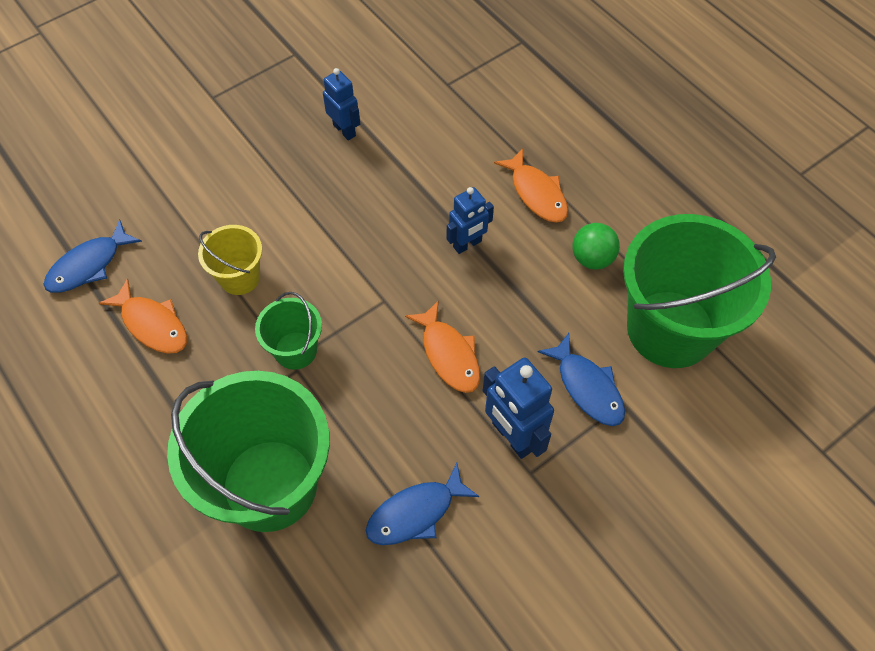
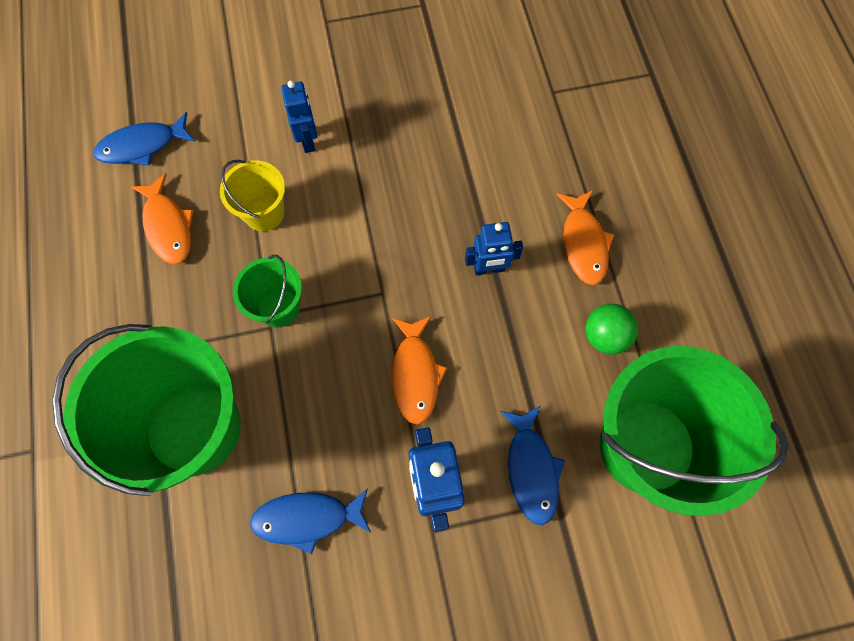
camera: 25 degrees right, 10 degrees up
blue robot [323,68,360,141] -> blue robot moved to [281,80,318,153]

